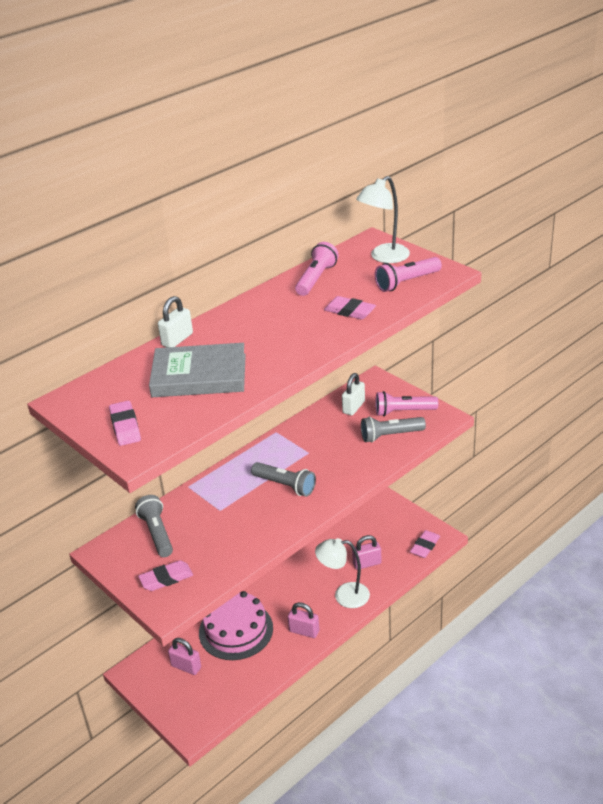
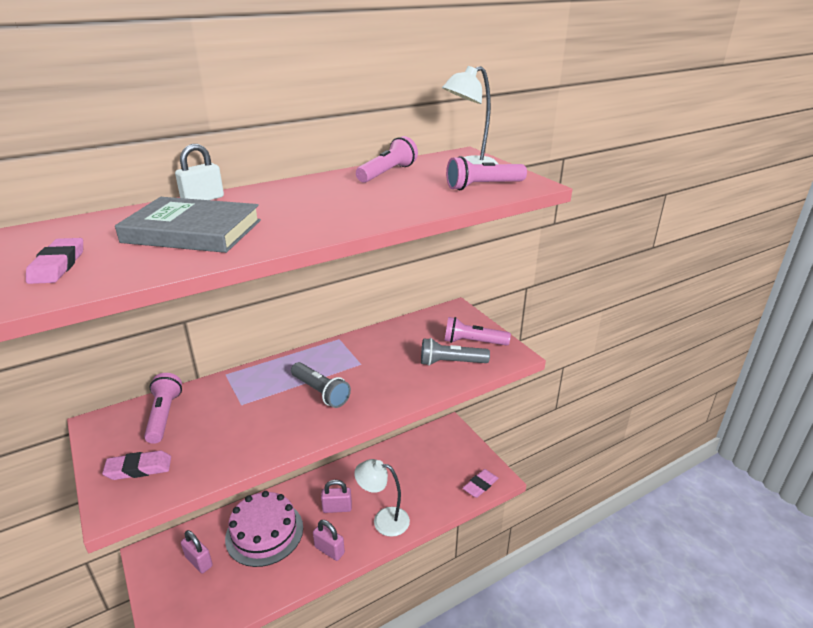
camera: 10 degrees right, 5 degrees down
grey flashlight [135,495,173,557] -> pink flashlight [144,373,182,444]
pink eraser [324,296,376,320] -> none
white padlock [342,373,365,415] -> none
pink padlock [352,535,382,570] -> pink padlock moved to [321,480,352,513]

